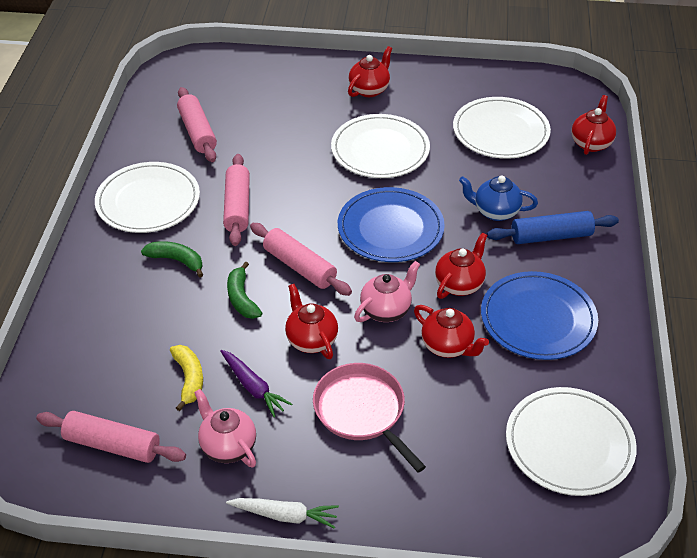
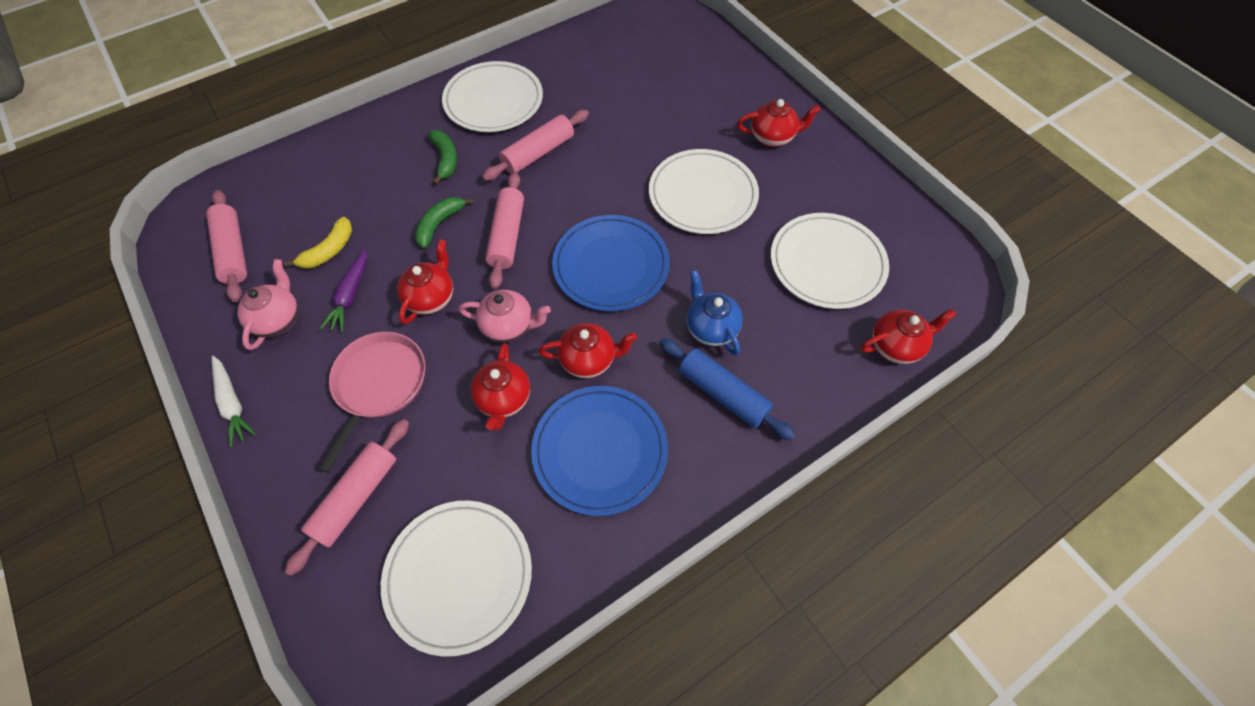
camera: 50 degrees right, 15 degrees up
pink rolling pin [177,87,217,162] -> pink rolling pin moved to [285,419,409,576]

